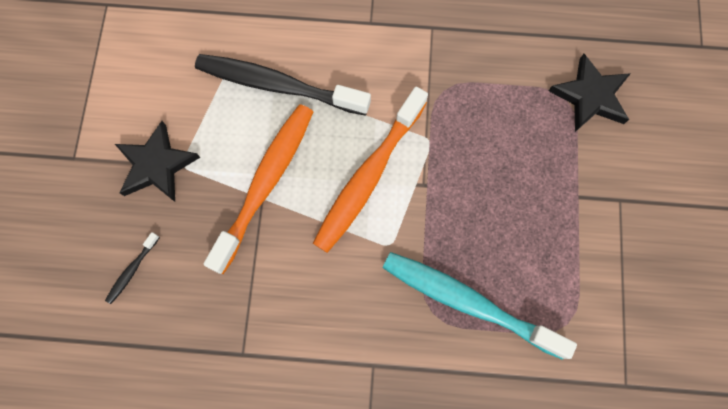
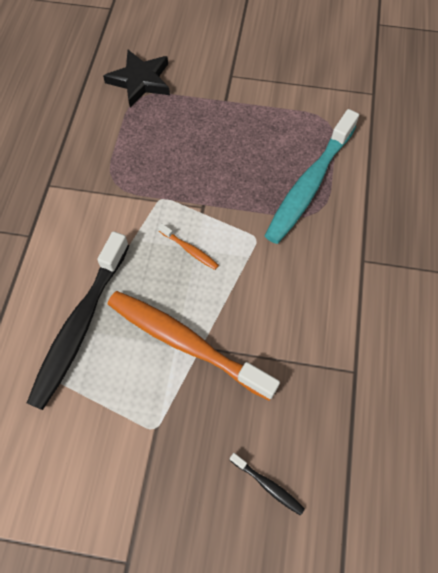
camera: 85 degrees left, 10 degrees down
black star [115,121,200,202] -> none
orange toothbrush [313,87,428,253] -> orange toothbrush [158,224,219,270], size x0.41

